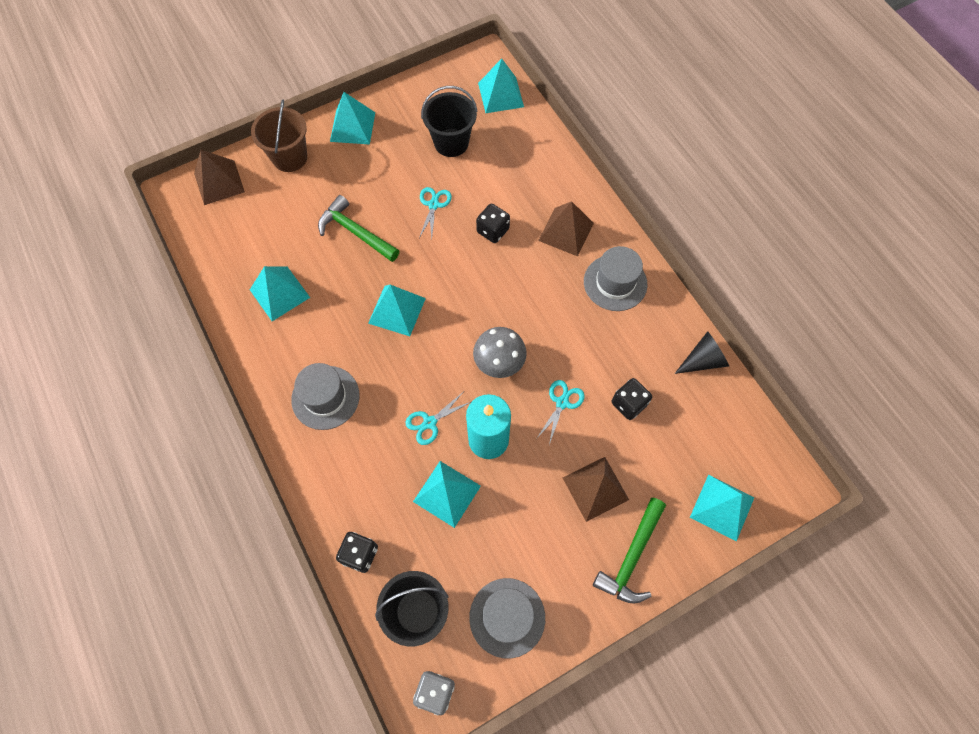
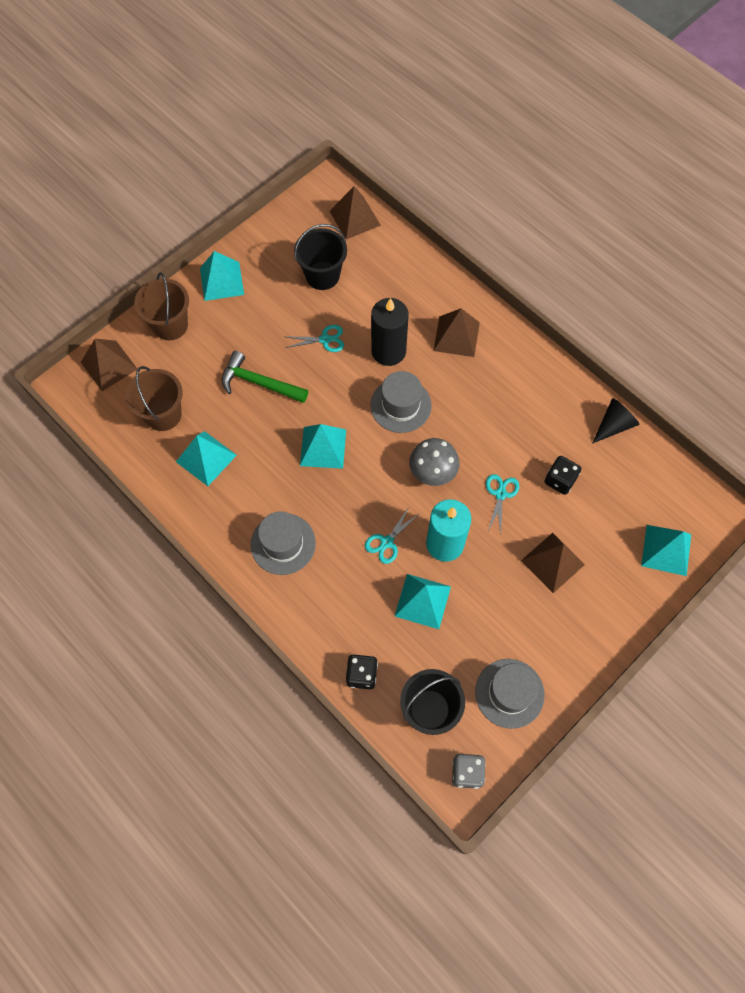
camera: 15 degrees left, 0 degrees up
turquoise scissors [419,187,452,239] -> turquoise scissors turned 90 degrees clockwise [285,325,344,352]
black dice [476,203,510,243] -> black candle [371,298,409,366]
turquoise pyramid [478,58,524,113] -> brown pyramid [330,186,381,239]
grey hat [584,246,647,311] -> grey hat moved to [370,371,432,433]
green hammer [593,498,666,604] -> none
none -> brown bucket [125,366,183,431]

